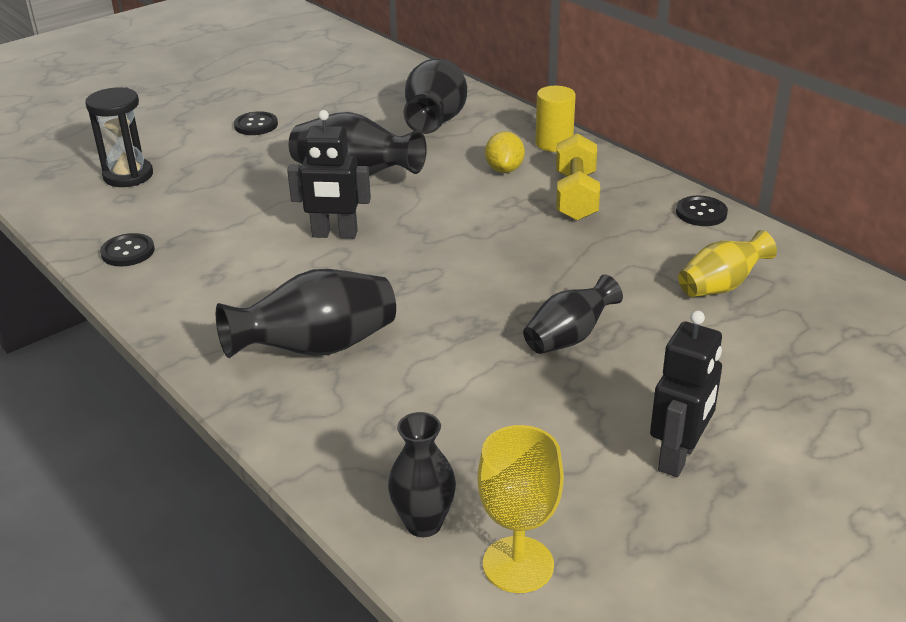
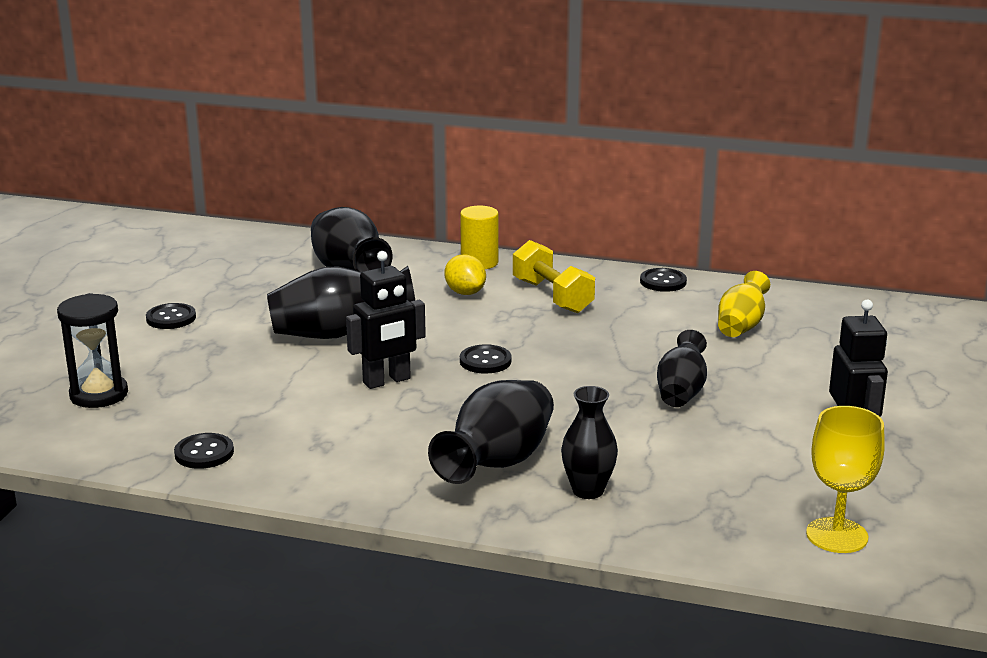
camera: 35 degrees left, 10 degrees down
black vase [388,412,456,537] -> black vase moved to [561,386,618,499]
none -> black button [460,344,511,373]

